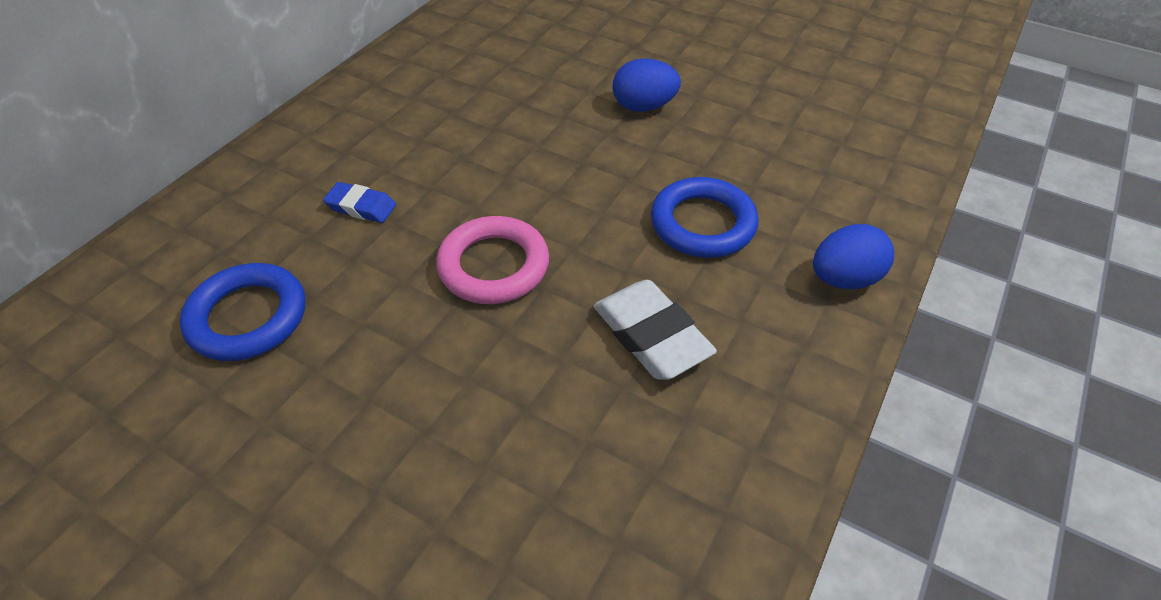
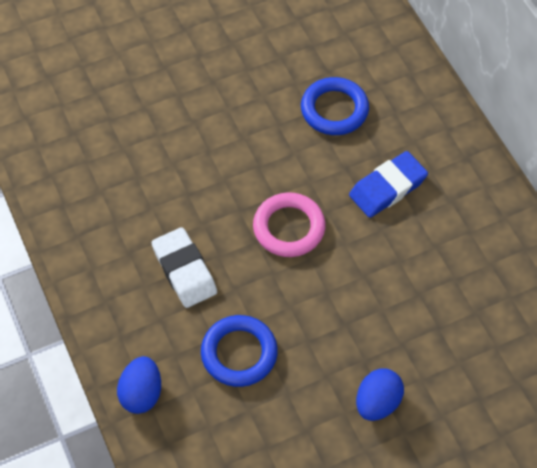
camera: 125 degrees right, 10 degrees up
blue eraser [323,182,396,223] -> blue eraser [349,151,428,218], size x1.70
white eraser [594,280,717,380] -> white eraser turned 60 degrees clockwise [152,227,217,308]

